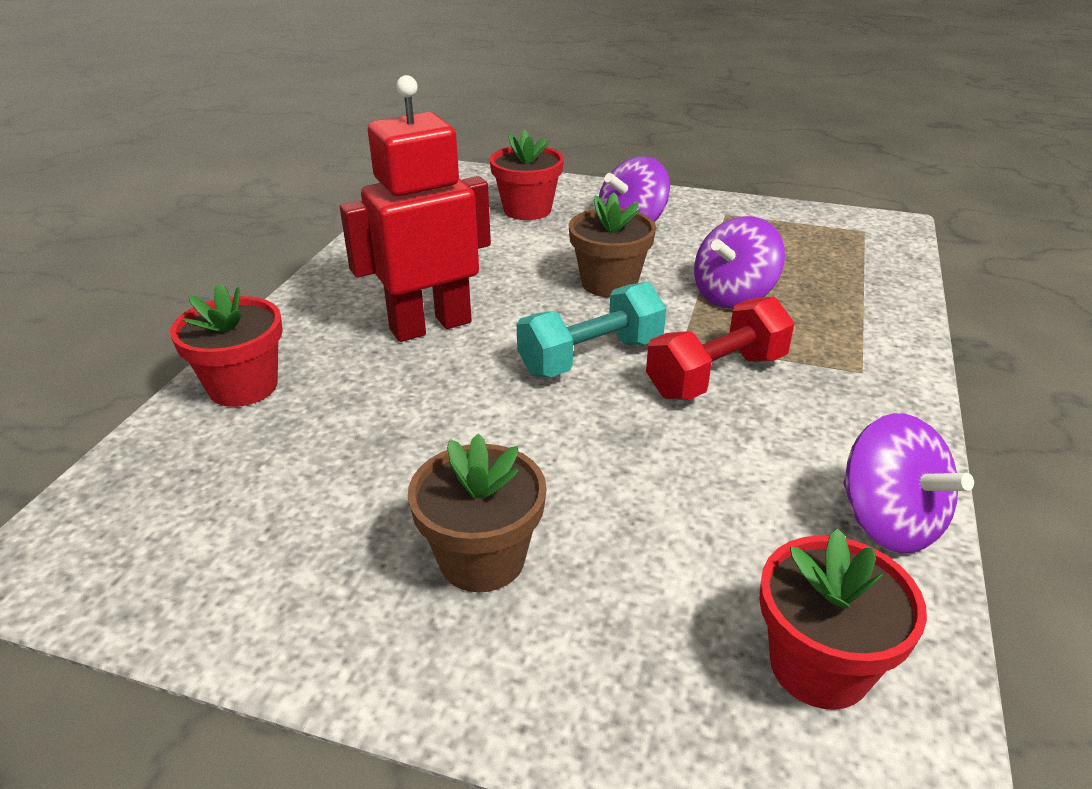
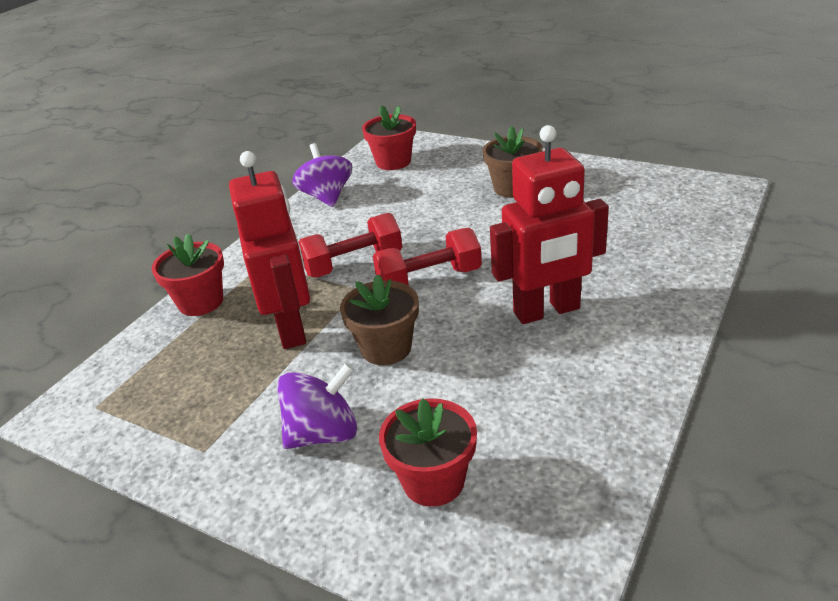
camera: 165 degrees left, 0 degrees up
red flower pot [170,283,283,407] -> red flower pot moved to [152,233,224,316]
turquoise dumbbell [517,282,666,377] -> red dumbbell [373,228,482,286]
purple spinning top [694,216,785,308] -> red robot [229,151,310,349]

